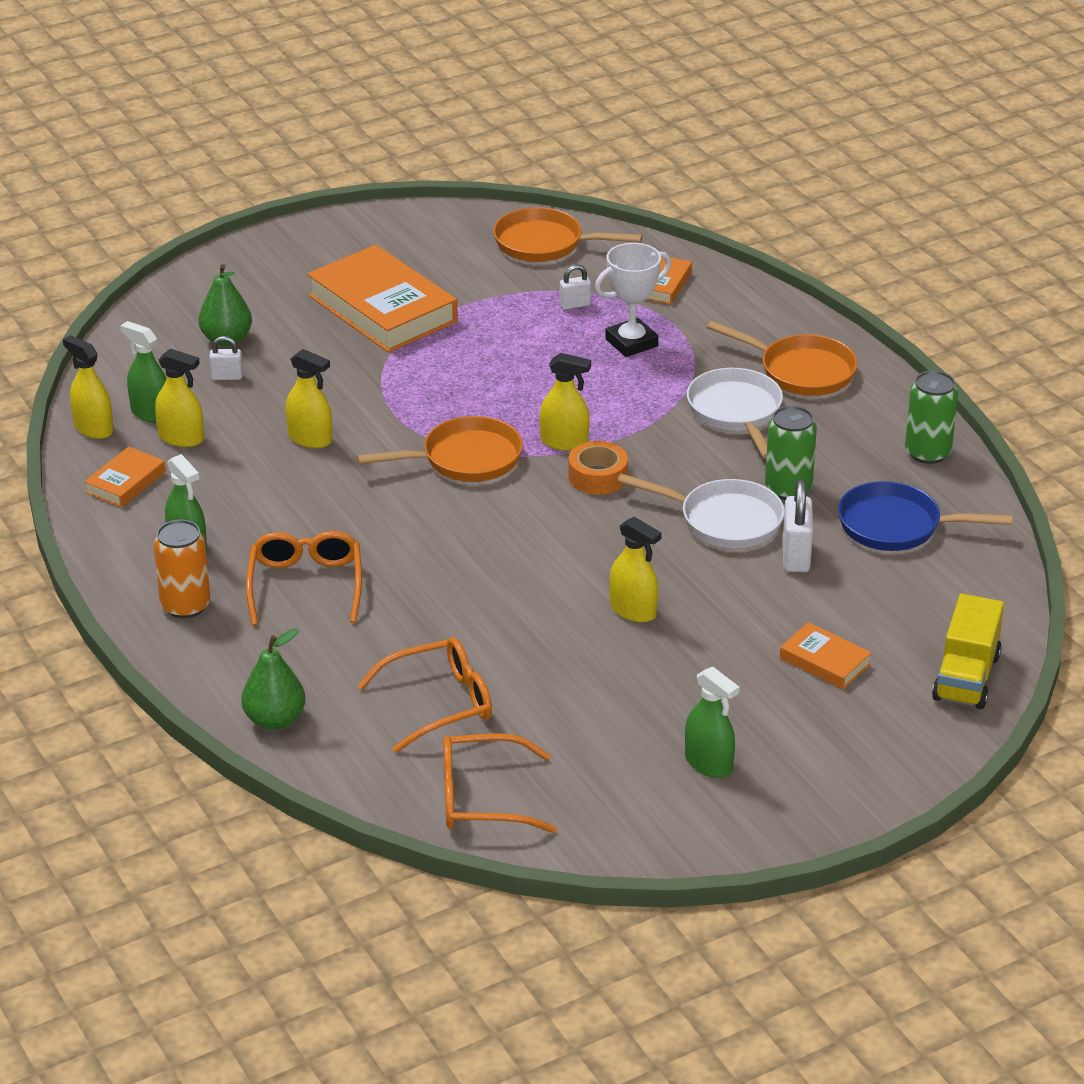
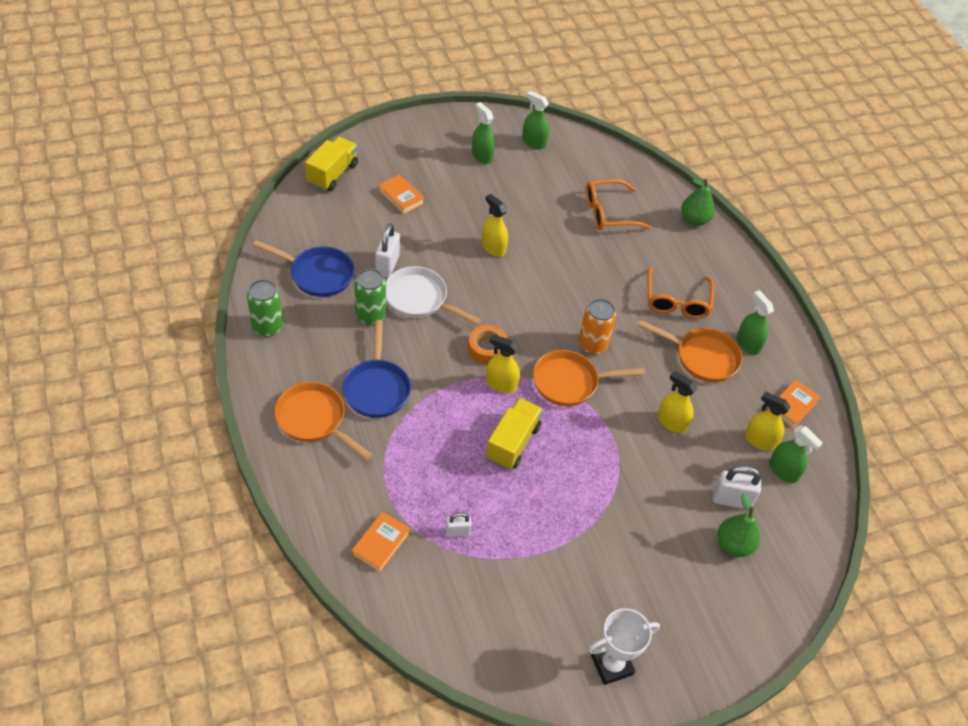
camera: 175 degrees left, 15 degrees up
yellow spray bottle [63,335,113,439] -> none
orange can [154,520,210,618] -> orange can moved to [578,299,616,354]
white padlock [209,336,243,380] -> white padlock [713,465,761,509], size x1.71
orange book [307,245,458,353] -> none
orange glasses [443,733,557,833] -> none
orange pan [493,207,642,262] -> orange pan moved to [638,320,742,382]
white trophy [595,243,671,357] -> white trophy moved to [588,608,660,685]
white pan [687,368,783,459] -> blue pan [343,320,411,418]
none -> yellow truck [486,398,543,469]
none -> green spray bottle [522,91,549,150]

